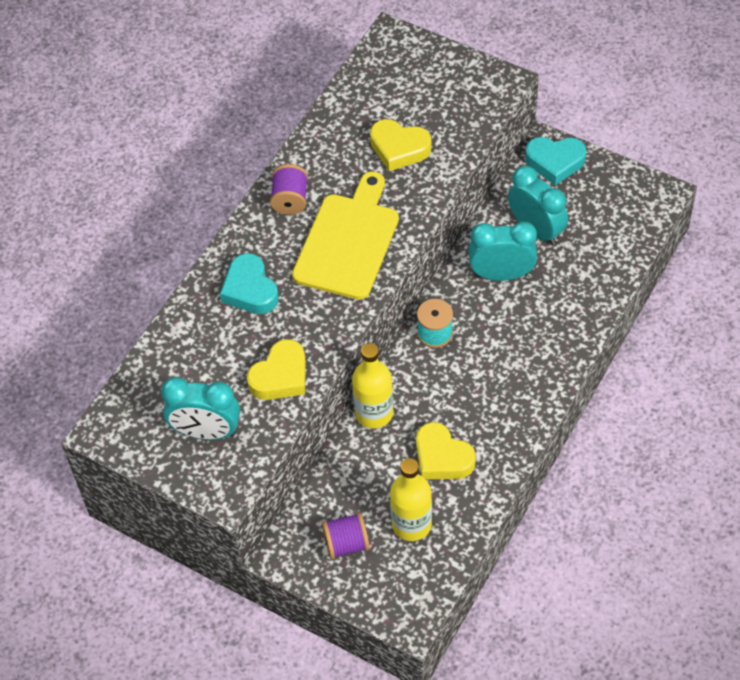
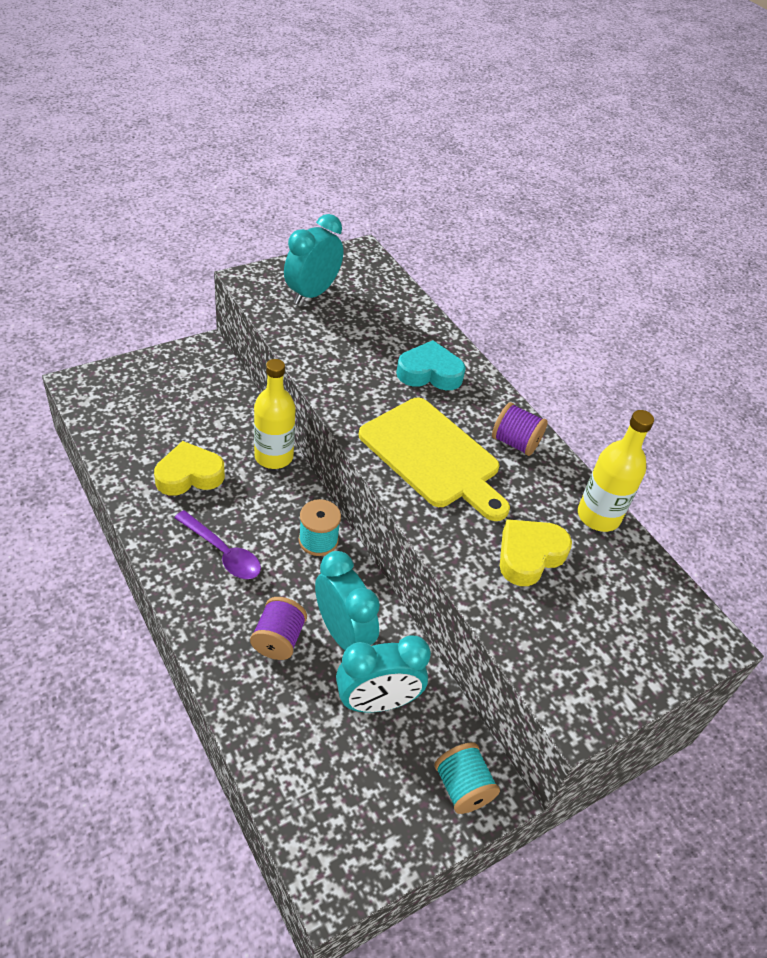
camera: 110 degrees right, 10 degrees down
yellow heart [247,339,306,400] -> none
purple spool [322,512,370,559] -> purple spool moved to [250,597,307,660]
yellow bottle [390,458,432,541] -> yellow bottle moved to [578,410,654,532]
turquoise clock [469,221,537,281] -> turquoise clock turned 60 degrees counterclockwise [315,551,380,650]
turquoise heart [525,137,586,185] -> turquoise spool [434,742,500,814]
none -> purple spoon [174,510,261,579]

